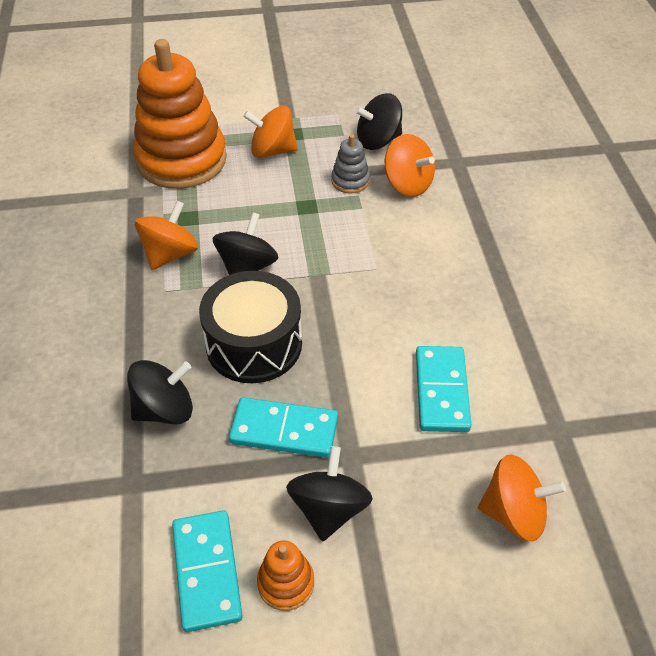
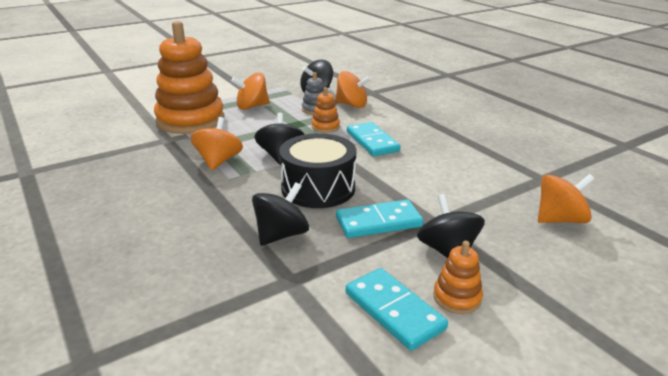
camera: 25 degrees left, 20 degrees down
turquoise domino [416,346,471,432] -> turquoise domino moved to [347,122,400,156]
none -> orange stacking toy [311,87,340,133]

